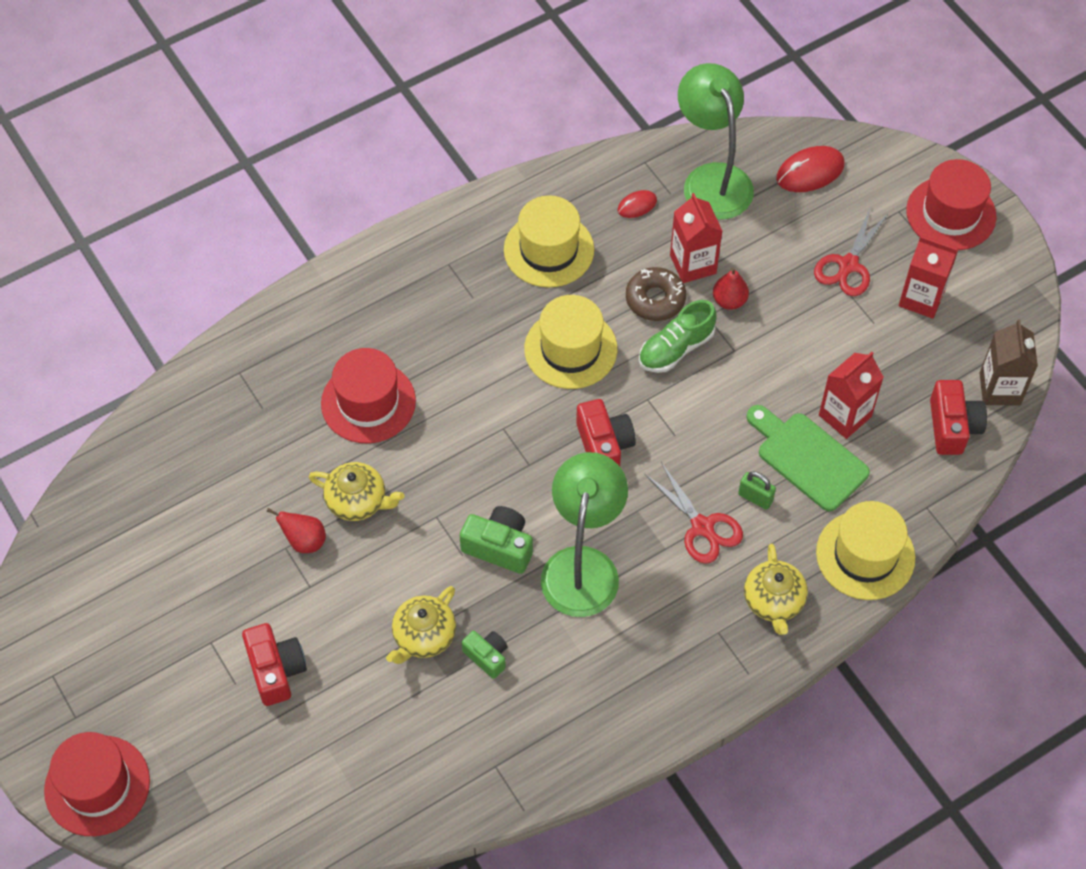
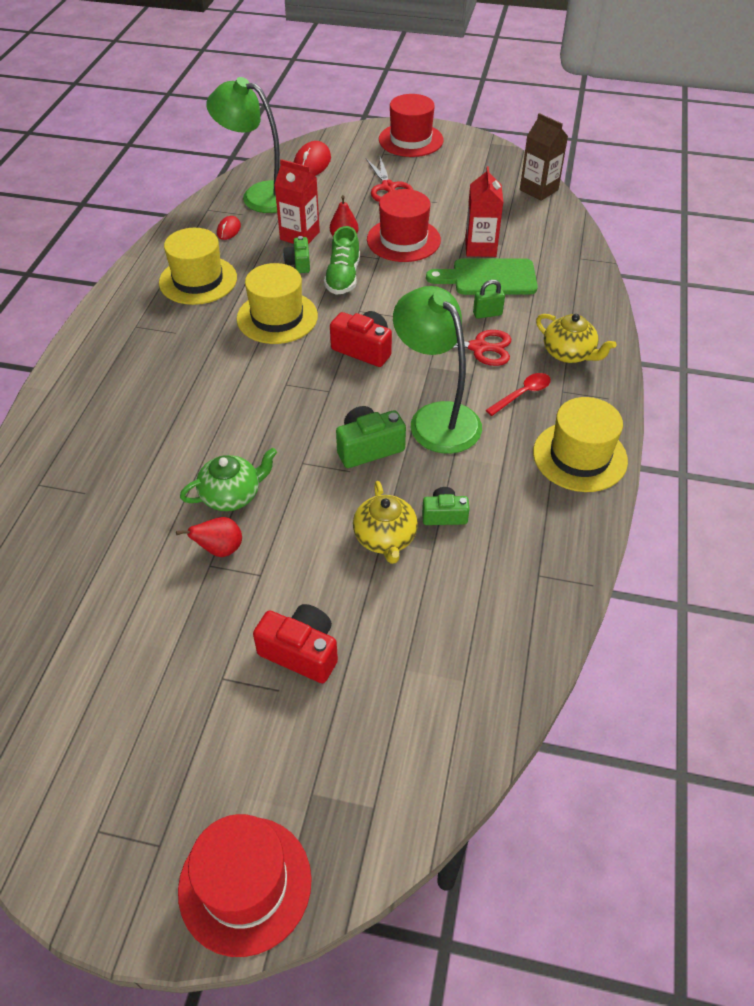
camera: 45 degrees left, 10 degrees down
yellow teapot [309,462,404,521] -> green teapot [180,448,277,511]
red hat [321,348,416,443] -> red hat moved to [367,189,441,262]
brown donut [626,267,686,321] -> green camera [283,236,310,273]
yellow hat [816,501,915,600] -> yellow hat moved to [533,397,628,492]
red carton [899,236,959,319] -> none
red camera [930,380,987,455] -> none
none -> red spoon [486,373,551,416]

